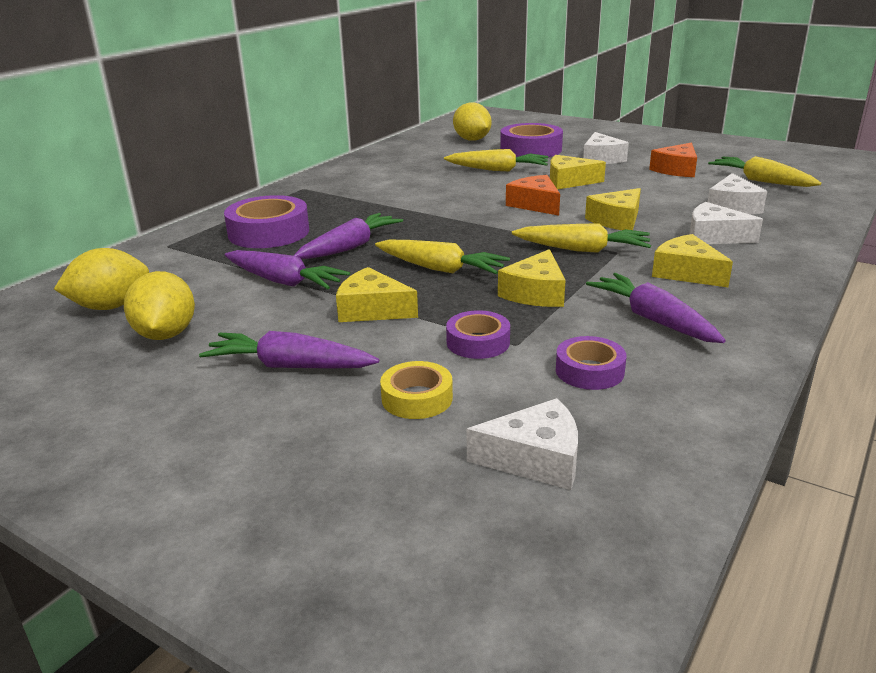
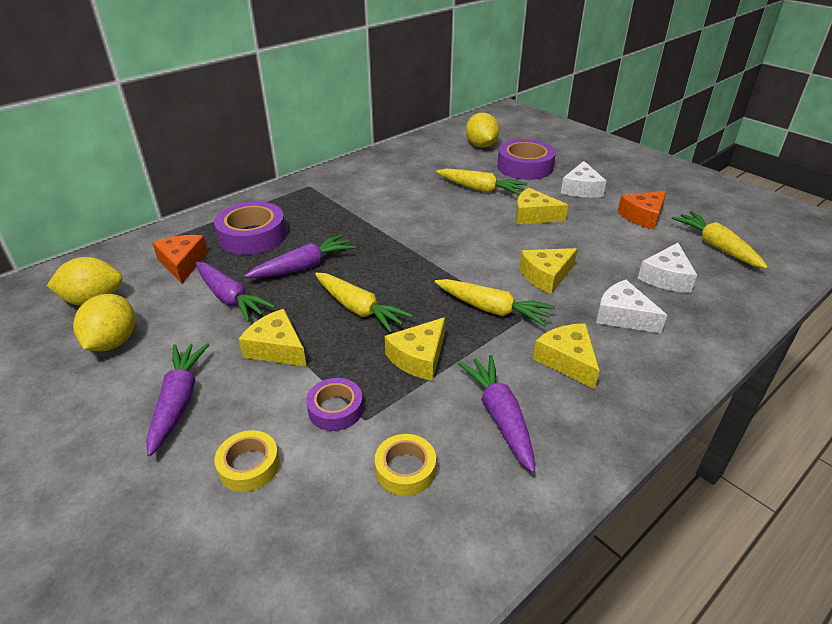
camera: 15 degrees right, 10 degrees up
purple carrot [199,331,379,369] -> purple carrot turned 60 degrees clockwise [146,343,209,457]
white cheese [467,398,578,490] -> none
orange cheese [506,175,560,216] -> orange cheese moved to [152,235,208,284]
purple tape [556,336,627,390] -> yellow tape [375,434,436,496]

